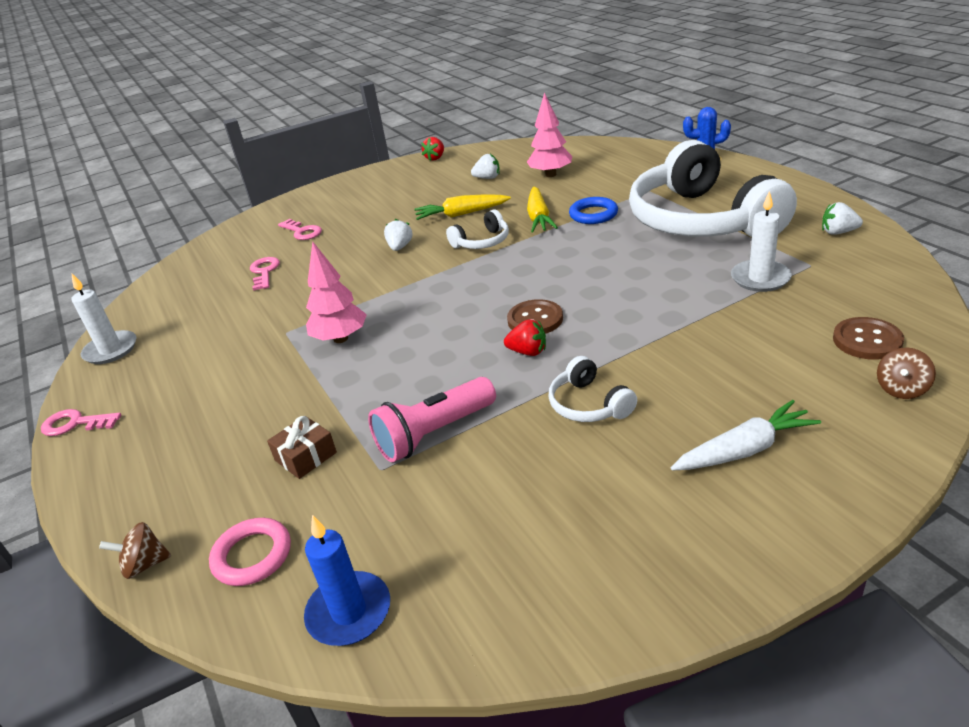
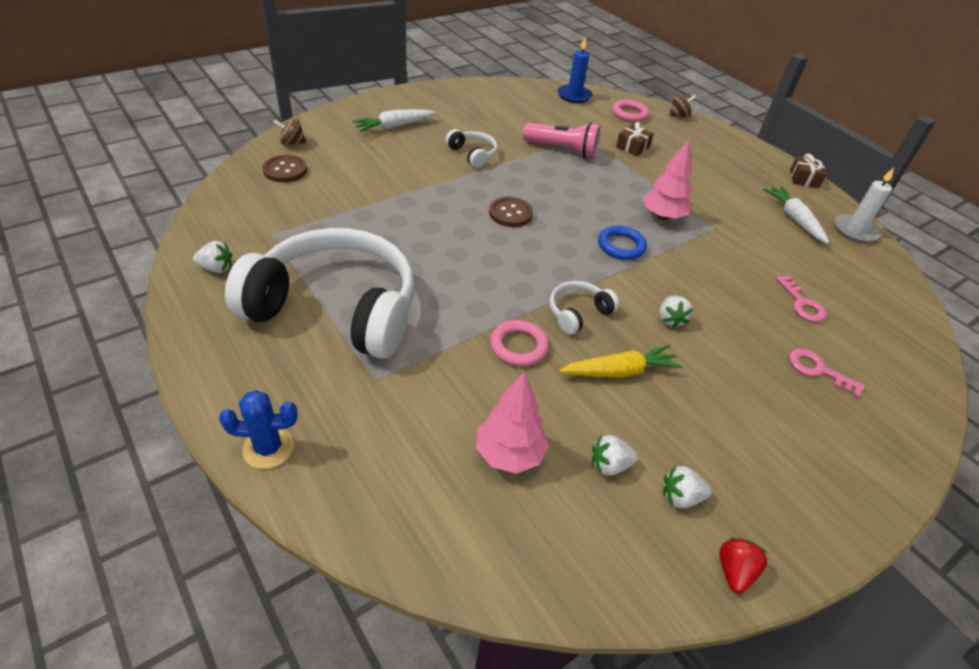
camera: 165 degrees right, 10 degrees up
pink key [41,409,121,436] -> brown gift [790,154,827,188]
pink flashlight [368,377,496,462] -> pink flashlight turned 60 degrees clockwise [523,122,600,158]
red strawberry [504,319,546,356] -> none
yellow carrot [527,187,558,232] -> pink ring [490,320,549,366]
blue ring [569,197,618,224] -> blue ring moved to [598,225,647,260]
white headphones [629,140,797,237] -> white headphones turned 45 degrees counterclockwise [225,228,414,359]
white candle [731,191,792,292] -> none
brown spinning top [877,347,936,399] -> brown spinning top turned 120 degrees counterclockwise [273,118,307,145]
none -> white strawberry [663,465,712,508]
none -> white carrot [763,186,829,244]

